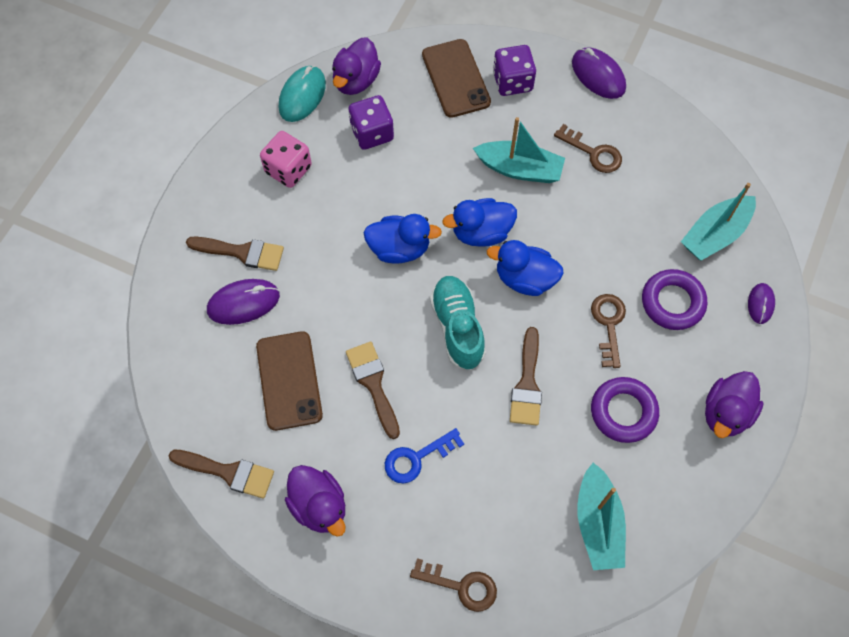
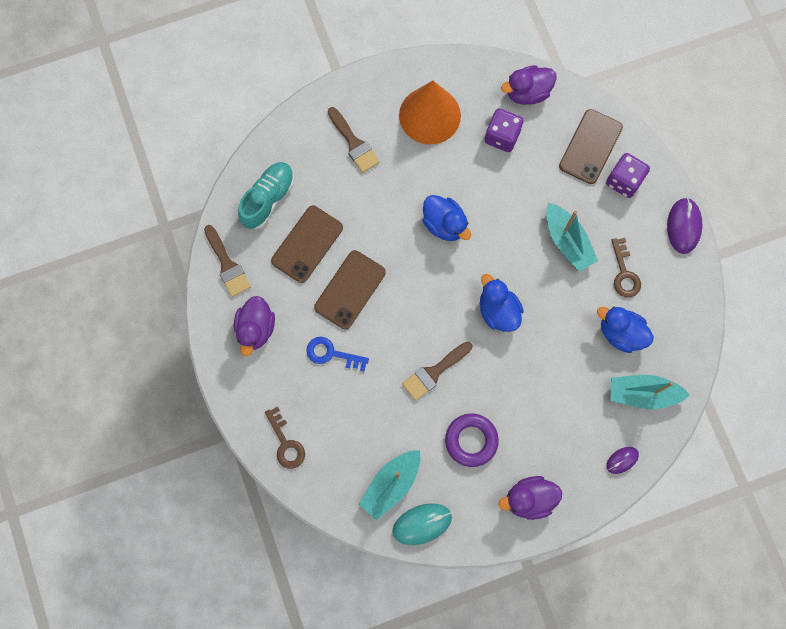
camera: 45 degrees right, 10 degrees up
purple mouse [207,279,280,325] -> none
pink dice [260,131,312,188] -> orange cone [399,81,461,145]
turquoise mouse [279,66,326,122] -> turquoise mouse moved to [392,503,452,545]
brown brush [346,342,400,439] -> brown phone [314,250,386,329]
turquoise shoe [430,276,486,370] -> turquoise shoe moved to [238,162,295,229]
blue duck [443,198,517,246] -> blue duck moved to [597,306,654,353]
brown key [591,294,626,368] -> none
purple ring [642,269,707,330] -> none

